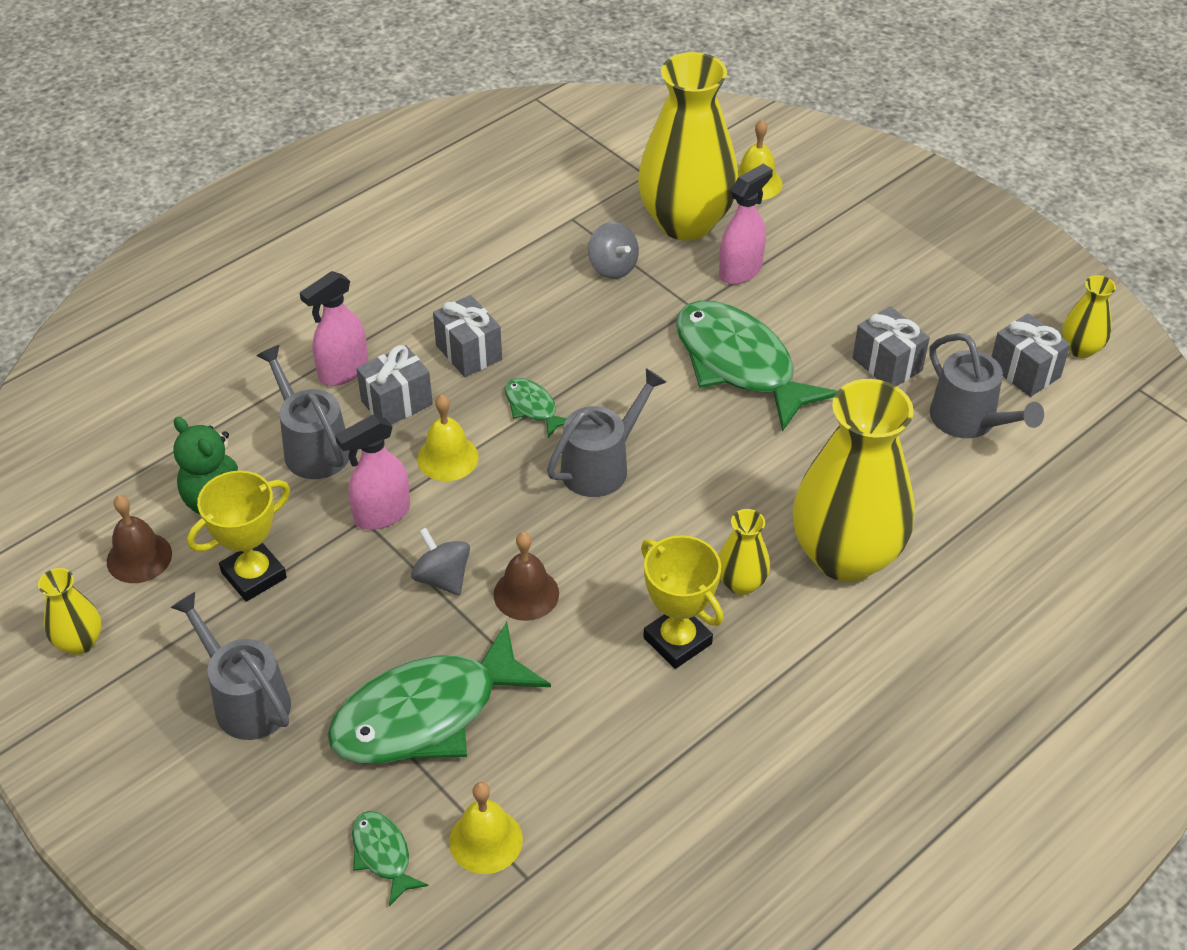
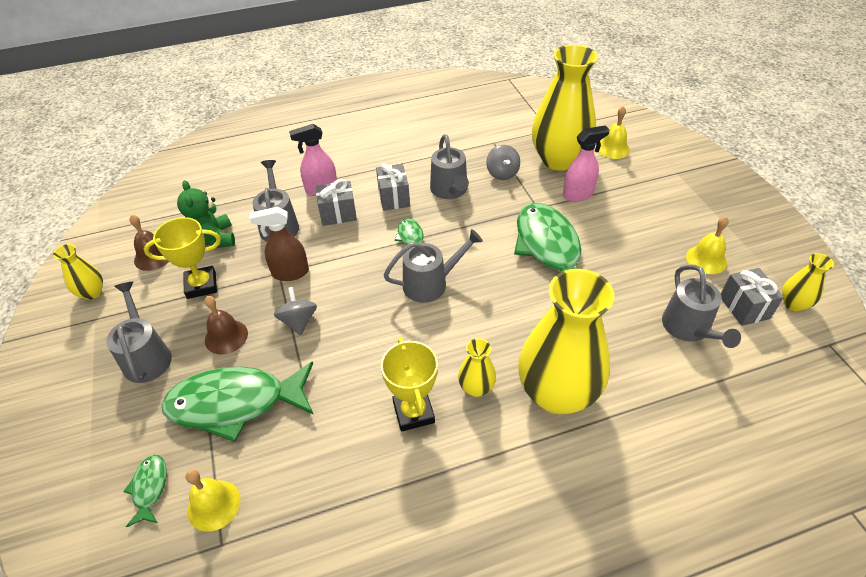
camera: 25 degrees right, 0 degrees up
pink spray bottle [335,415,410,530] -> brown spray bottle [250,207,309,281]
yellow bell [417,395,478,481] -> yellow bell moved to [686,216,729,274]
brown bell [494,532,559,621] -> brown bell moved to [204,296,248,355]
grey gift [853,306,930,386] -> none
none -> grey watering can [430,134,469,199]

